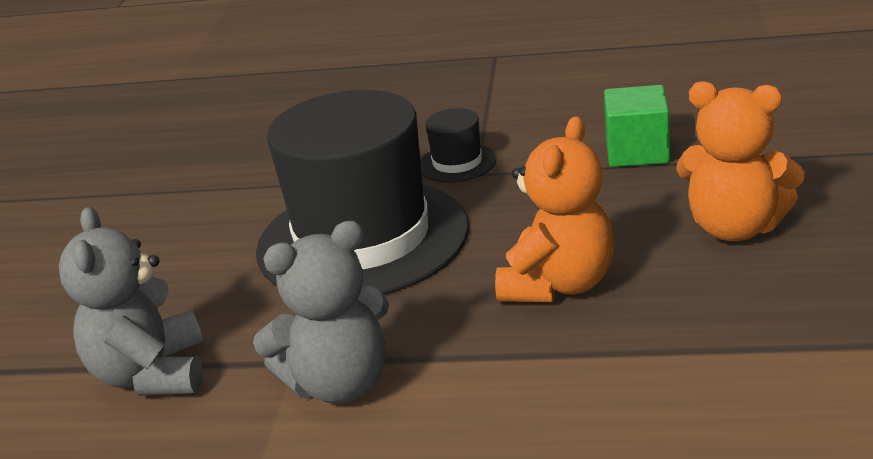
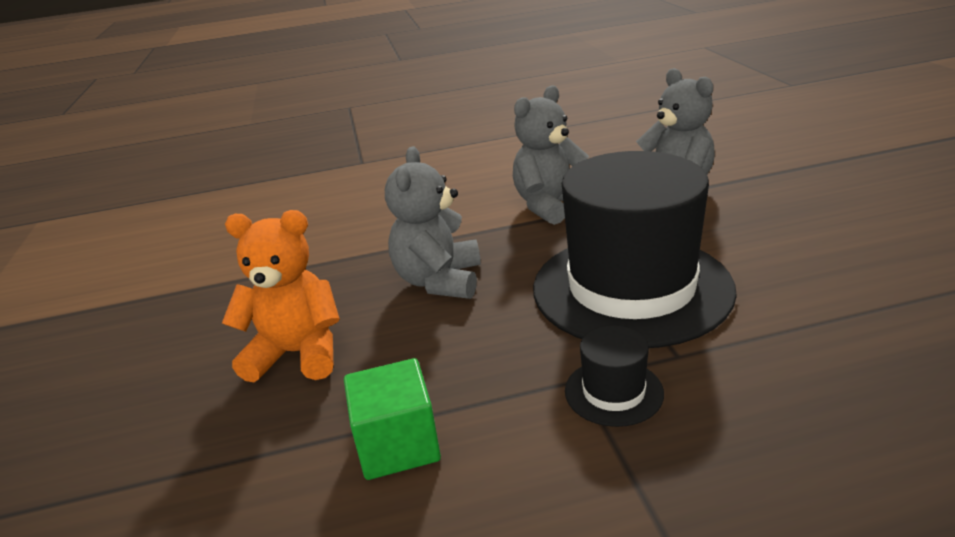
camera: 160 degrees right, 0 degrees up
orange teddy bear [495,116,614,302] -> grey teddy bear [385,146,481,299]

